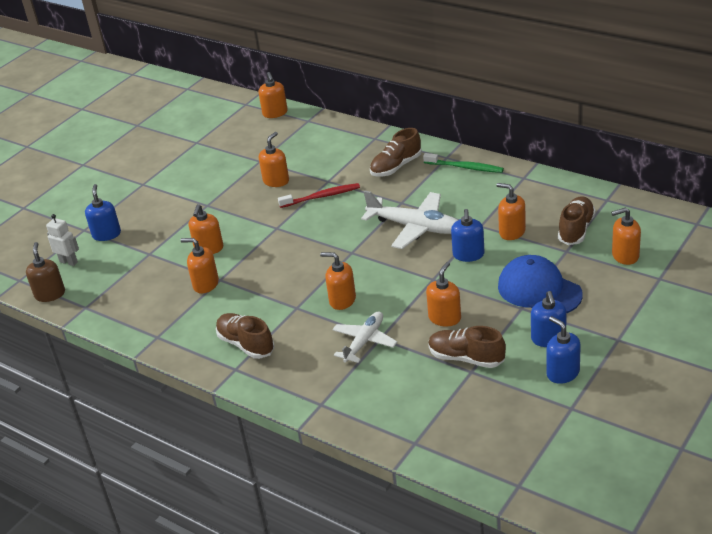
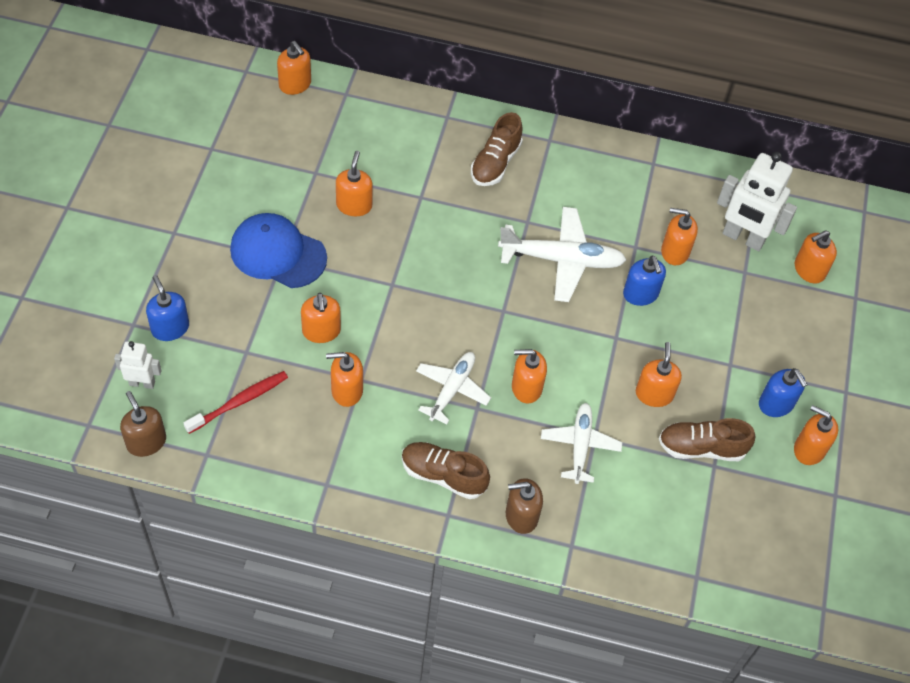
camera: 30 degrees left, 20 degrees up
red toothbrush [278,183,360,208] -> red toothbrush moved to [184,371,288,434]
green toothbrush [423,153,504,173] -> none
blue cap [498,255,583,313] -> blue cap moved to [230,213,327,288]
blue soap dispenser [546,316,581,384] -> orange soap dispenser [794,405,838,465]
brown shoe [558,196,596,245] -> white robot [717,152,797,251]
none -> white plane [416,352,491,424]
none -> brown soap dispenser [506,478,543,534]

